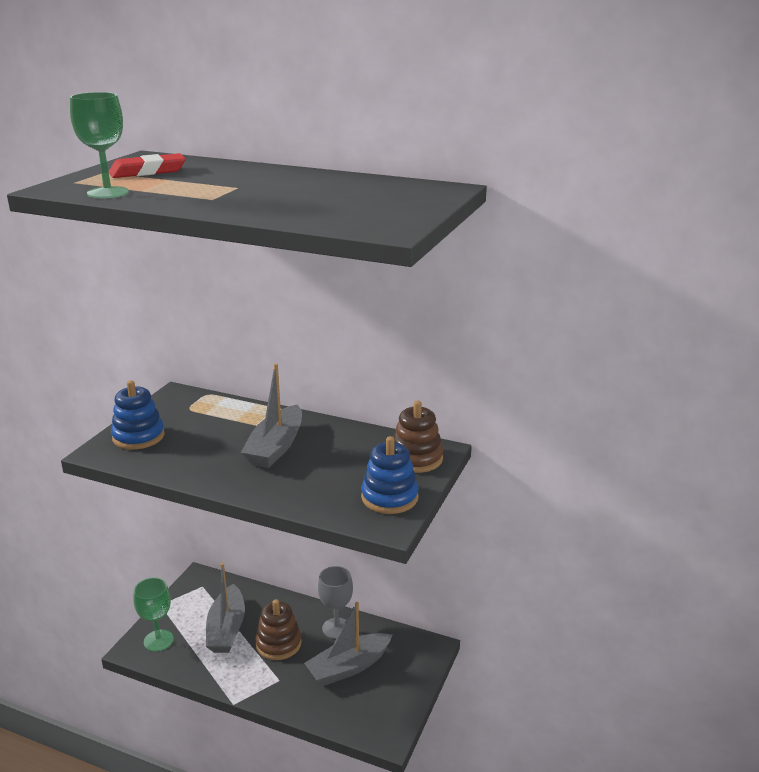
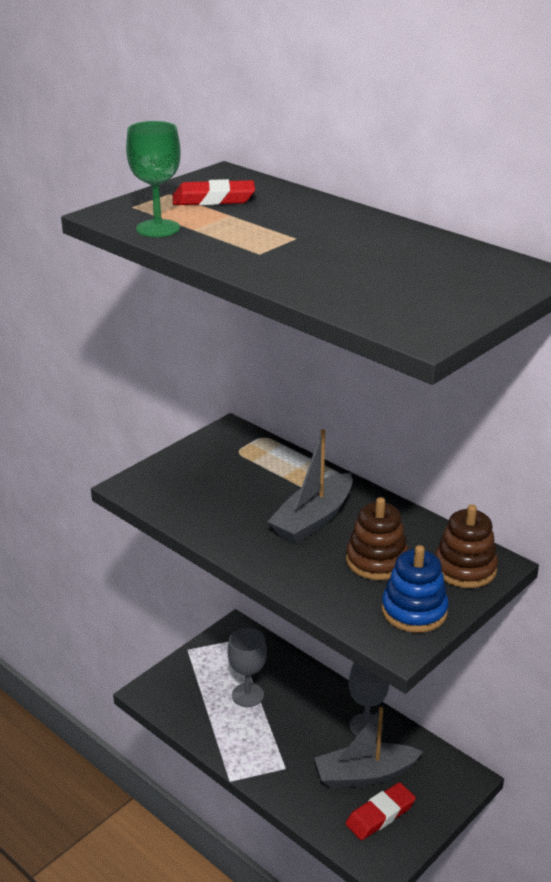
camera: 20 degrees right, 5 degrees up
blue stacking toy [111,380,165,450] -> none
green goblet [133,577,174,652] -> none
grey boat [206,563,245,653] -> grey goblet [227,628,267,707]
brown stacking toy [255,599,302,660] -> brown stacking toy moved to [346,497,409,580]
none -> red eraser [346,782,416,840]

